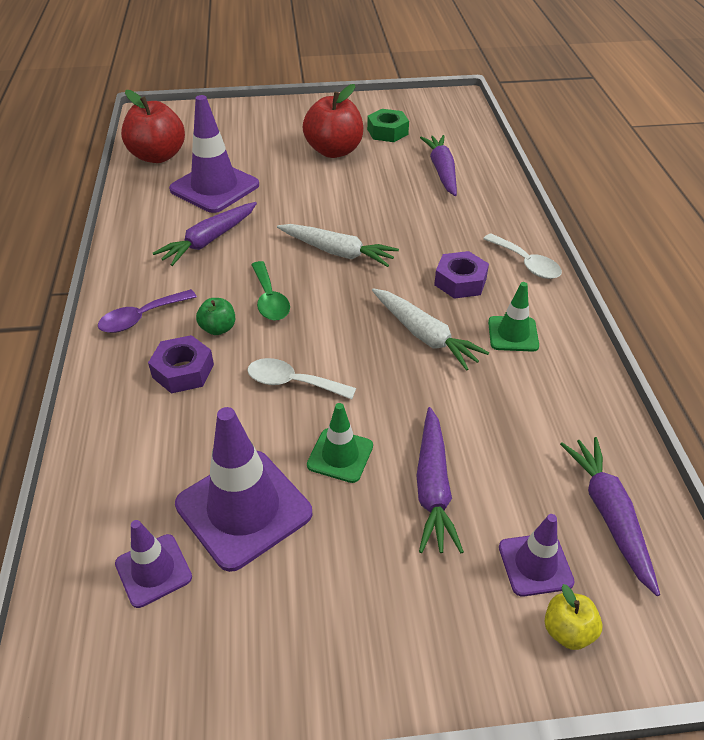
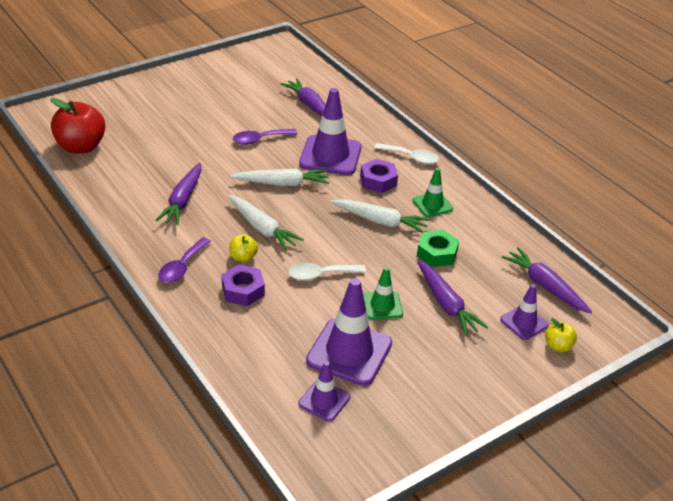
camera: 30 degrees left, 5 degrees down
purple traffic cone [169,95,259,213] -> purple traffic cone moved to [299,88,362,175]
green apple [196,298,235,335] -> yellow apple [229,234,258,262]
green spoon [251,261,290,320] -> white carrot [227,195,304,251]
red apple [303,84,363,158] -> none
green nut [367,109,409,142] -> green nut moved to [417,230,459,267]
none -> purple spoon [233,129,298,145]

